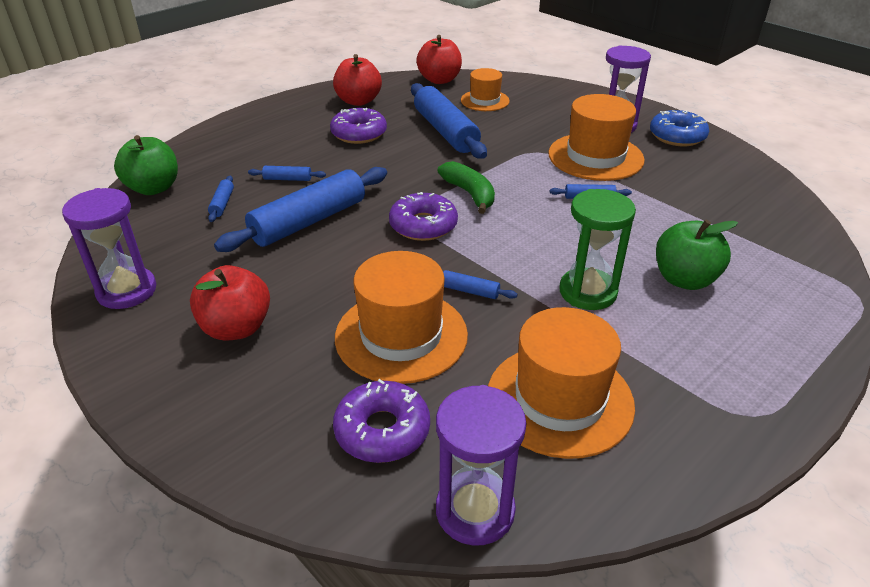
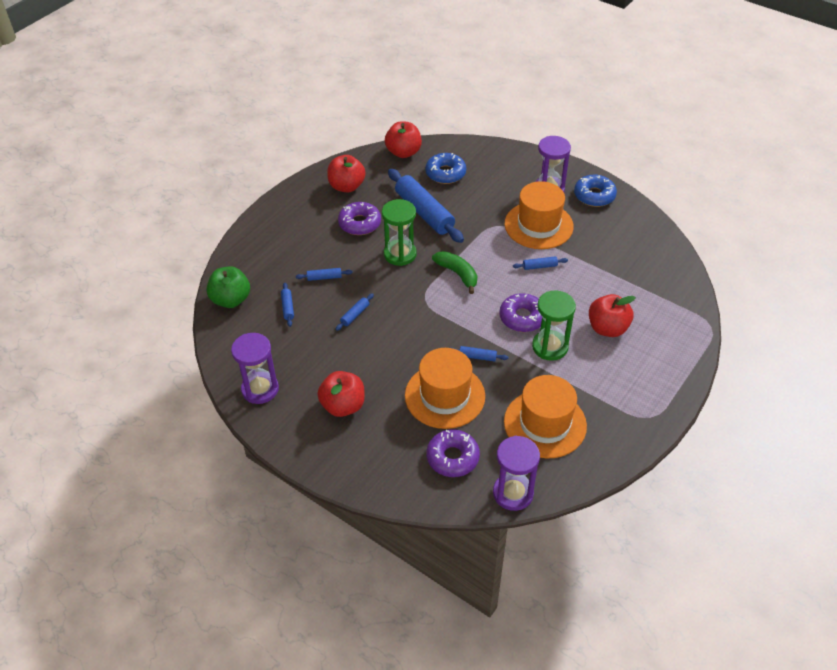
camera: 10 degrees left, 10 degrees up
blue rolling pin [214,167,387,252] -> blue rolling pin [335,293,374,331], size x0.42
purple donut [389,192,458,241] -> purple donut moved to [499,293,542,332]
orange hat [461,68,510,111] -> blue donut [425,153,466,184]
green apple [656,220,738,290] -> red apple [589,294,636,337]
none -> green hourglass [382,199,417,266]

